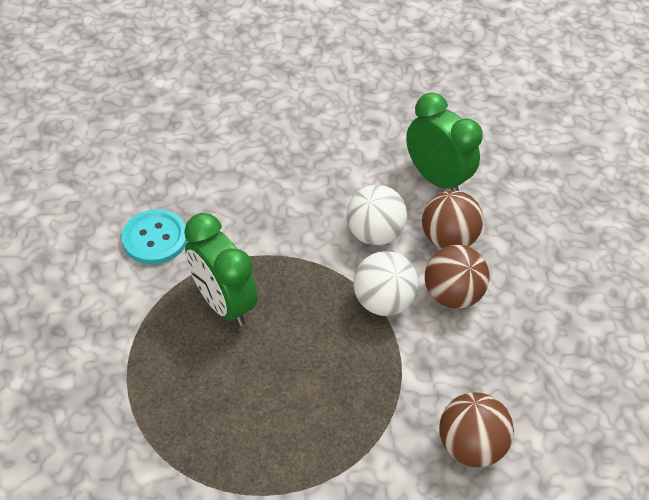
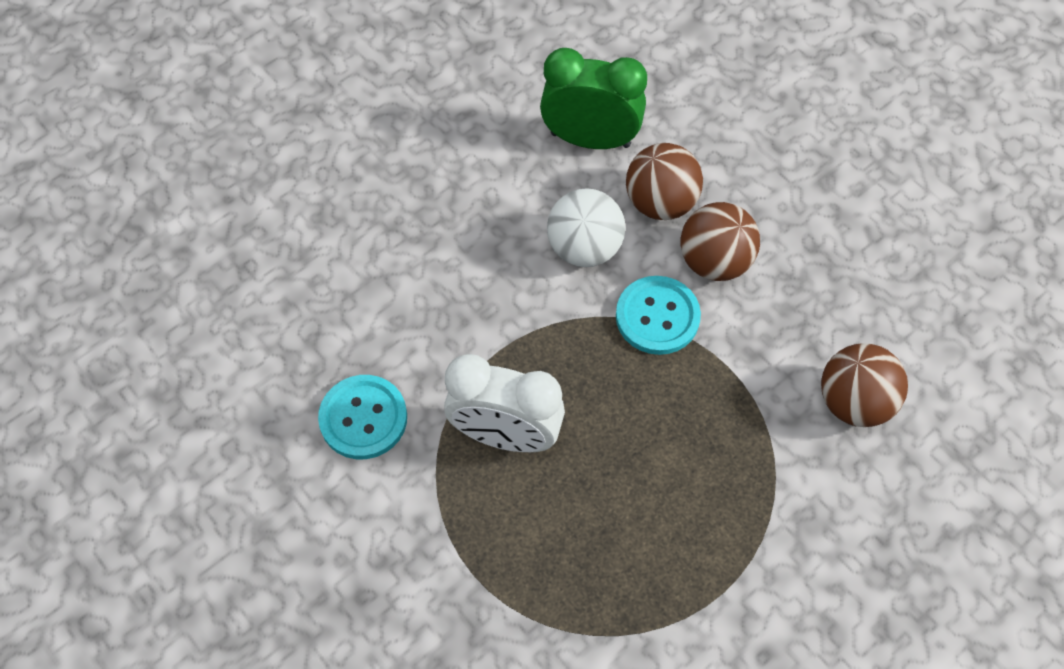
camera: 35 degrees left, 10 degrees up
green clock [184,213,258,326] -> white clock [444,354,565,452]
white ball [353,251,418,316] -> turquoise button [616,276,701,355]

